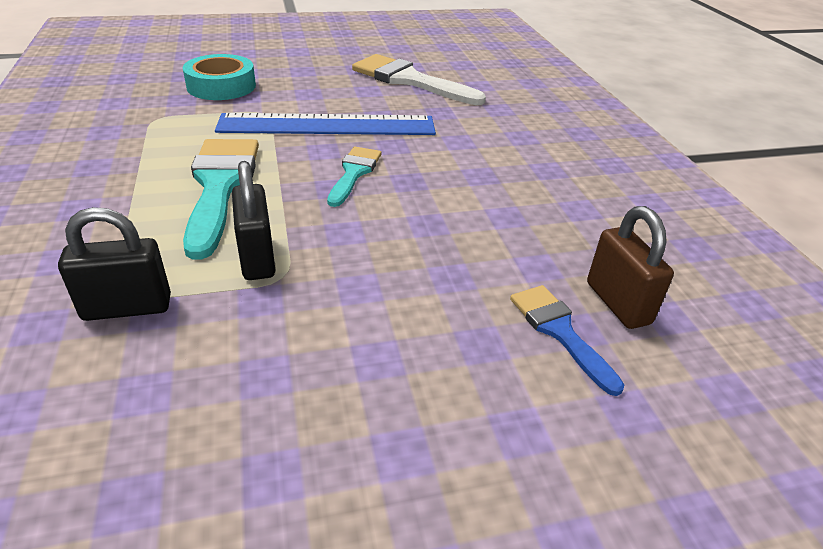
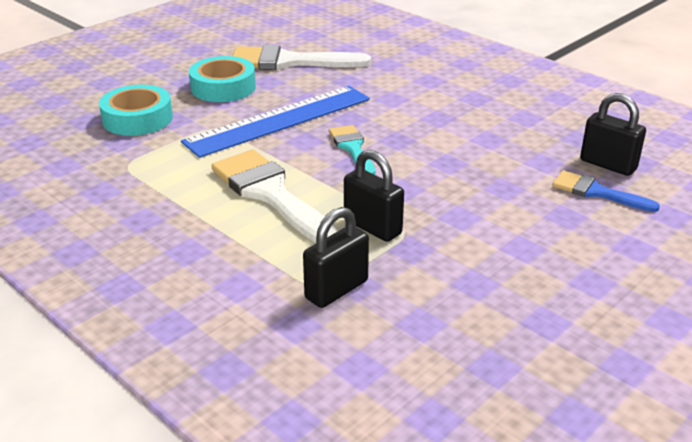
camera: 30 degrees left, 5 degrees down
turquoise brush [183,139,259,260] -> white brush [212,150,338,243]
brown padlock [587,206,674,329] -> black padlock [580,93,646,176]
none -> turquoise tape [189,56,256,102]

